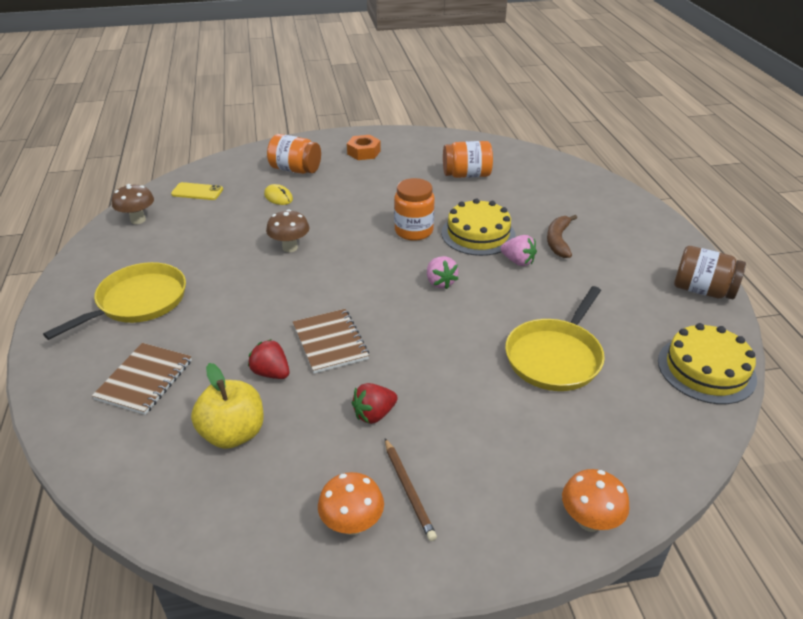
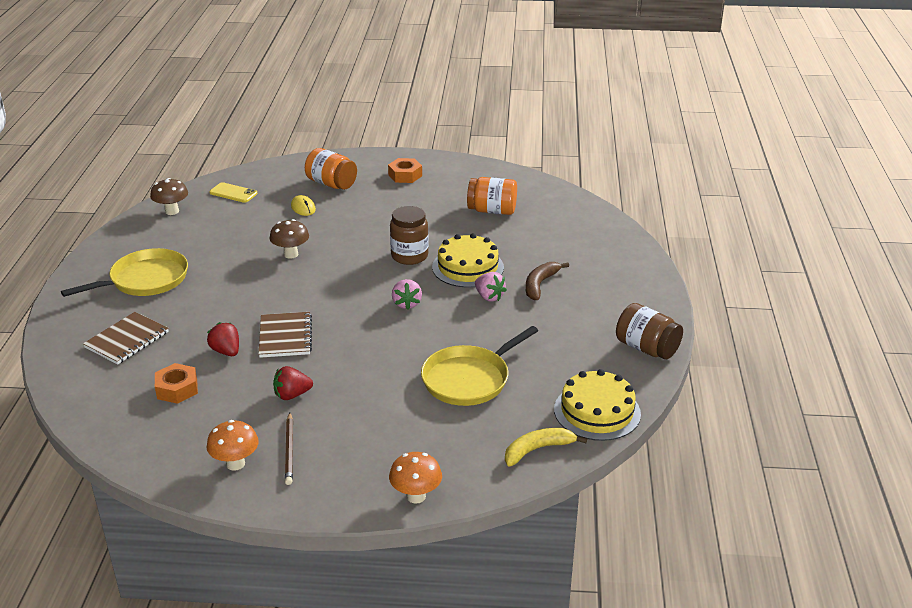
camera: 15 degrees right, 5 degrees down
yellow apple [191,363,264,449] -> orange nut [155,363,198,404]
orange jar [394,178,435,241] -> brown jar [390,206,429,265]
none -> yellow banana [505,428,587,466]

